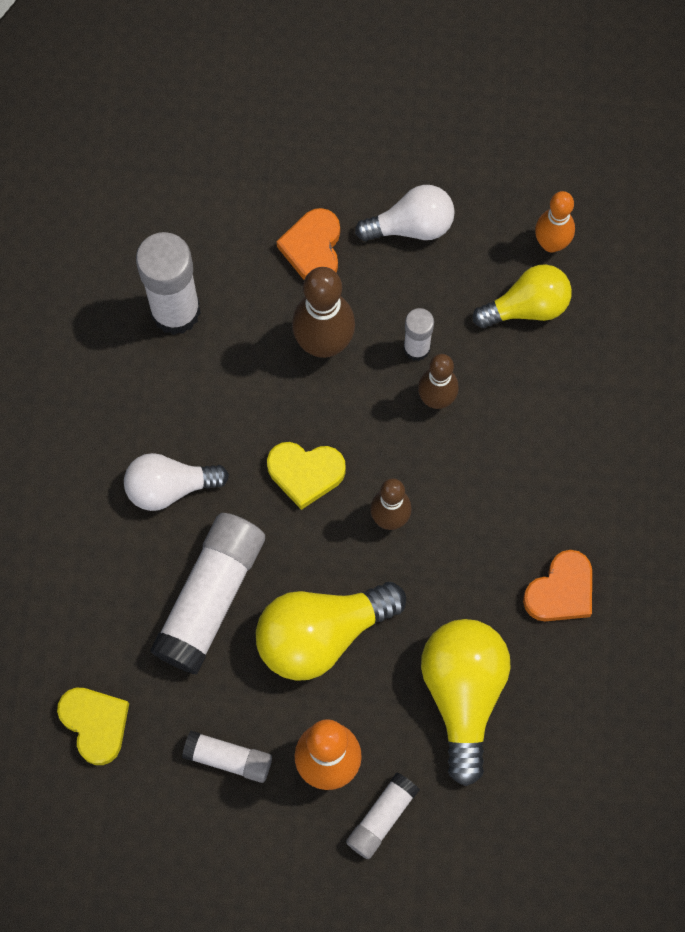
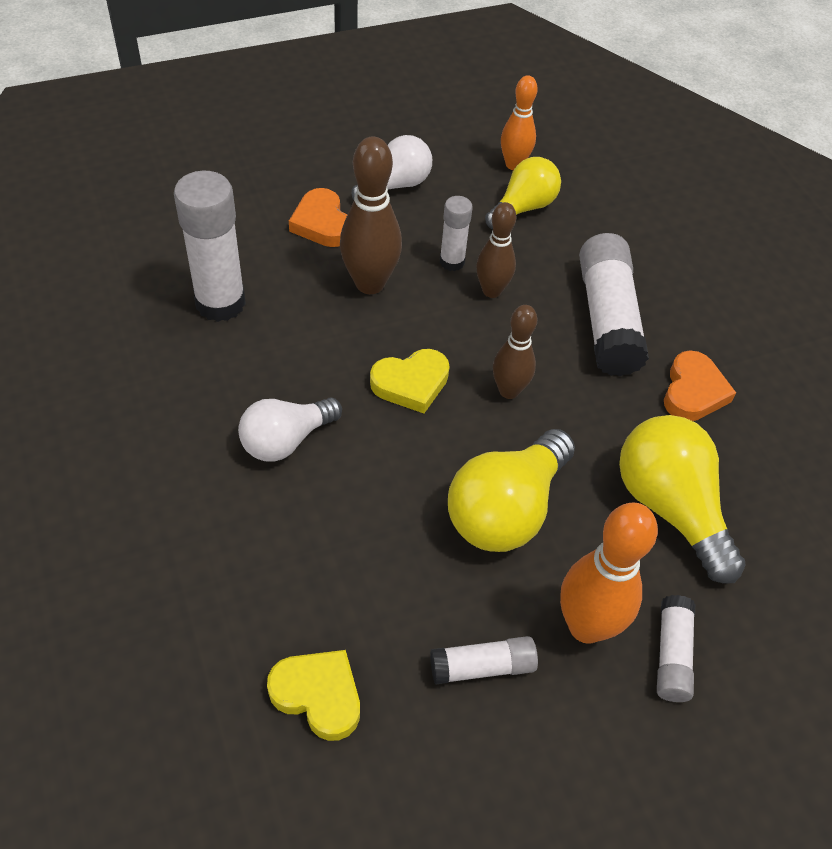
camera: 30 degrees left, 20 degrees down
white glue stick [150,513,265,674] -> white glue stick moved to [579,233,649,376]

